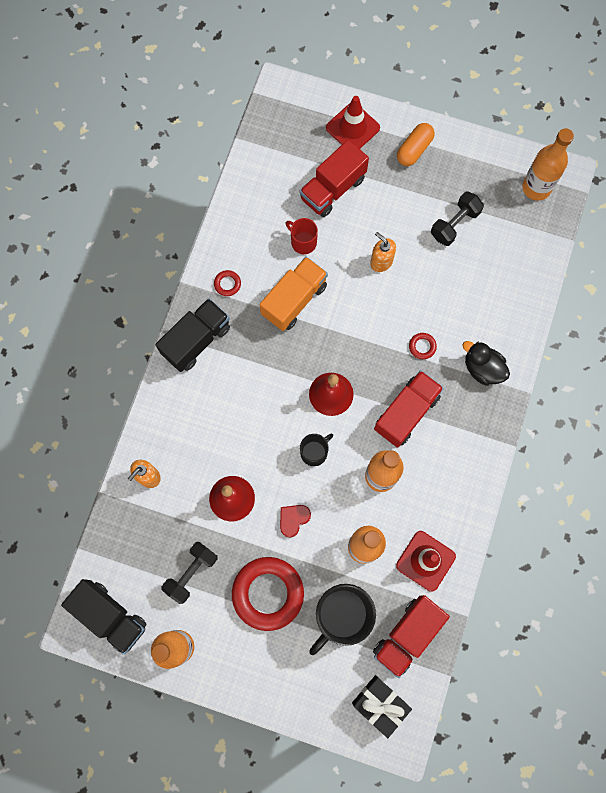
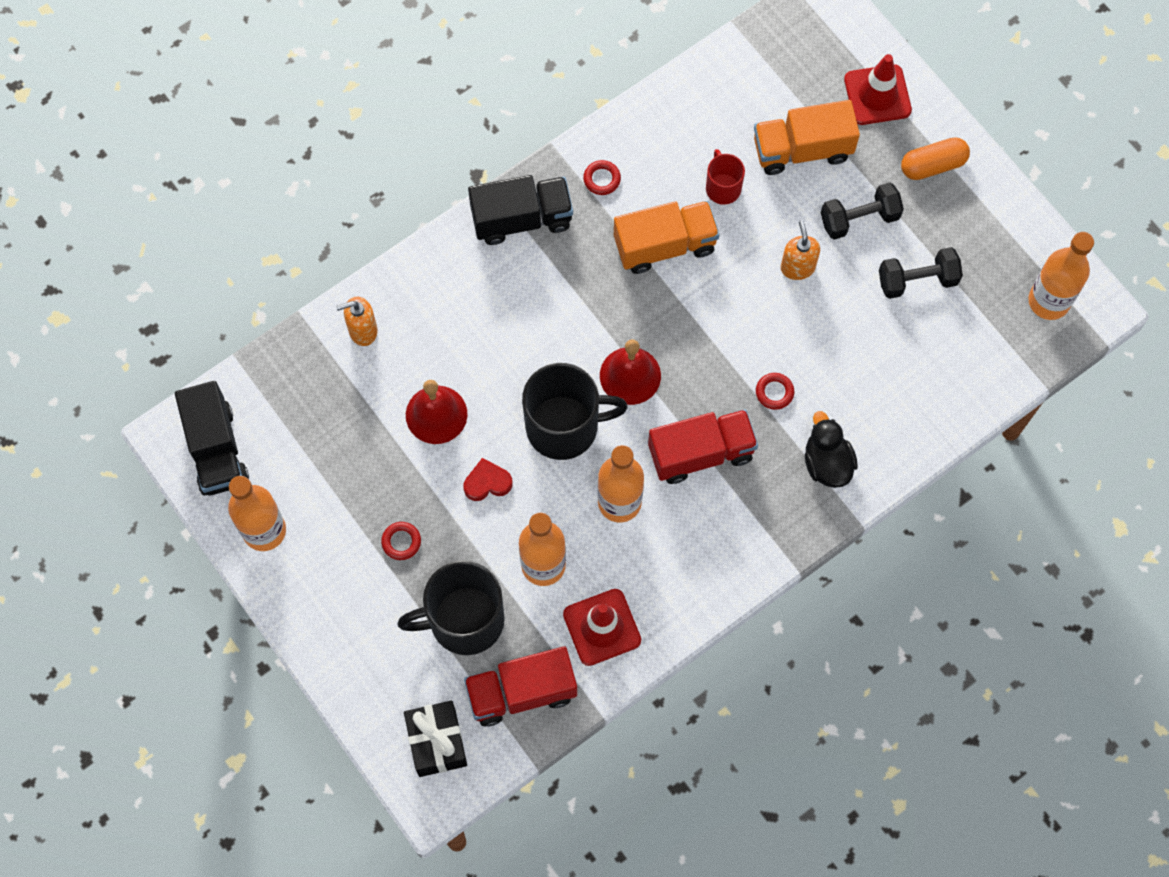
camera: 35 degrees right, 5 degrees down
black dumbbell [161,542,218,604] -> black dumbbell moved to [821,182,904,240]
red ring [232,557,304,631] -> red ring [381,522,421,560], size x0.41
red truck [300,139,369,217] -> orange truck [754,100,860,175]
black mug [300,434,333,466] -> black mug [522,363,628,460], size x1.94

